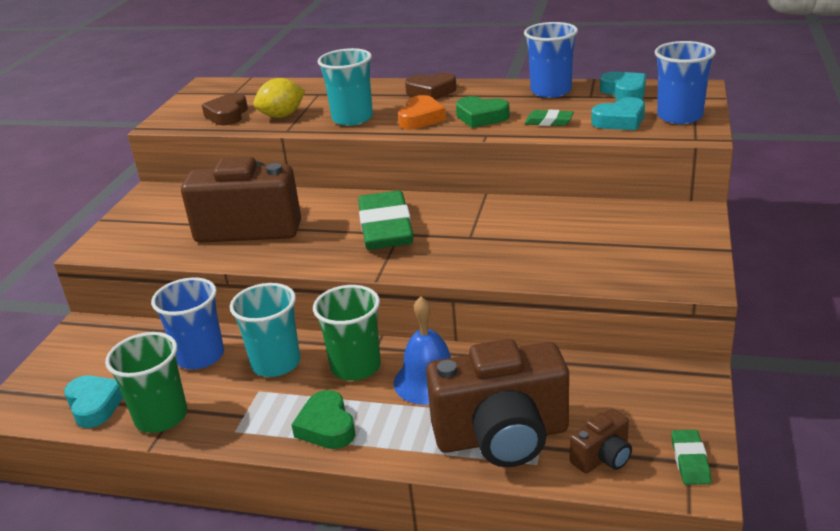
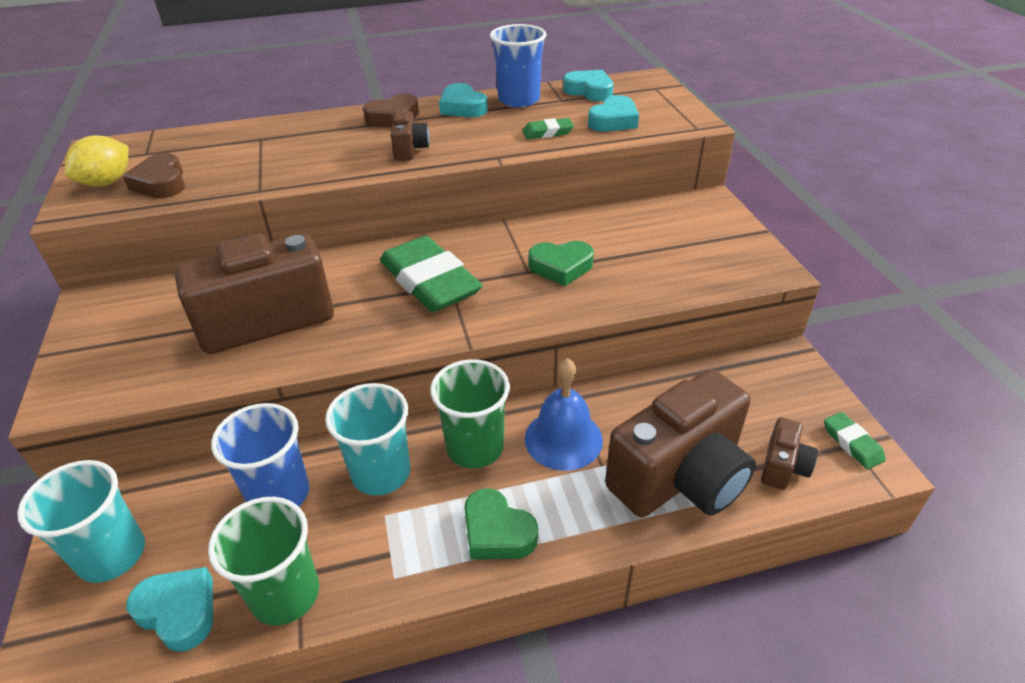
camera: 30 degrees left, 10 degrees up
yellow lemon [253,78,305,118] -> yellow lemon moved to [64,135,129,186]
turquoise cup [318,48,373,126] -> turquoise cup moved to [17,460,145,583]
orange heart [398,95,446,129] -> brown camera [391,111,430,161]
green heart [456,96,510,128] -> green heart moved to [528,241,594,286]
blue cup [655,41,716,124] -> none
none -> turquoise heart [439,83,488,117]

